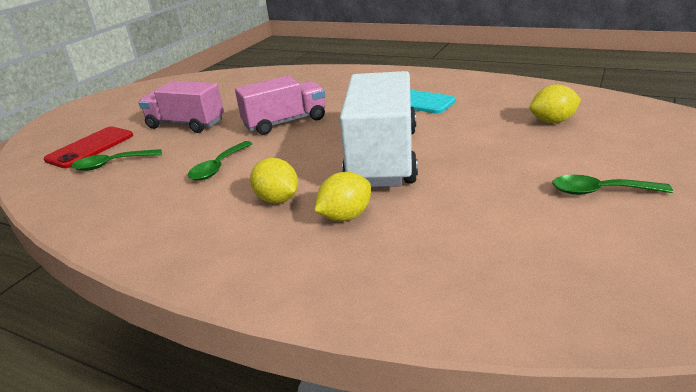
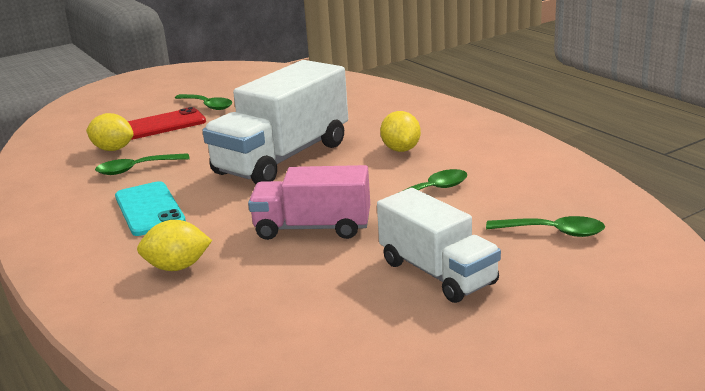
camera: 150 degrees left, 5 degrees down
red phone [44,126,133,168] -> red phone moved to [128,107,206,140]
pink truck [138,81,224,133] -> white truck [377,188,501,303]
yellow lemon [314,172,371,221] -> yellow lemon moved to [137,220,212,271]
none -> green spoon [95,153,190,175]

